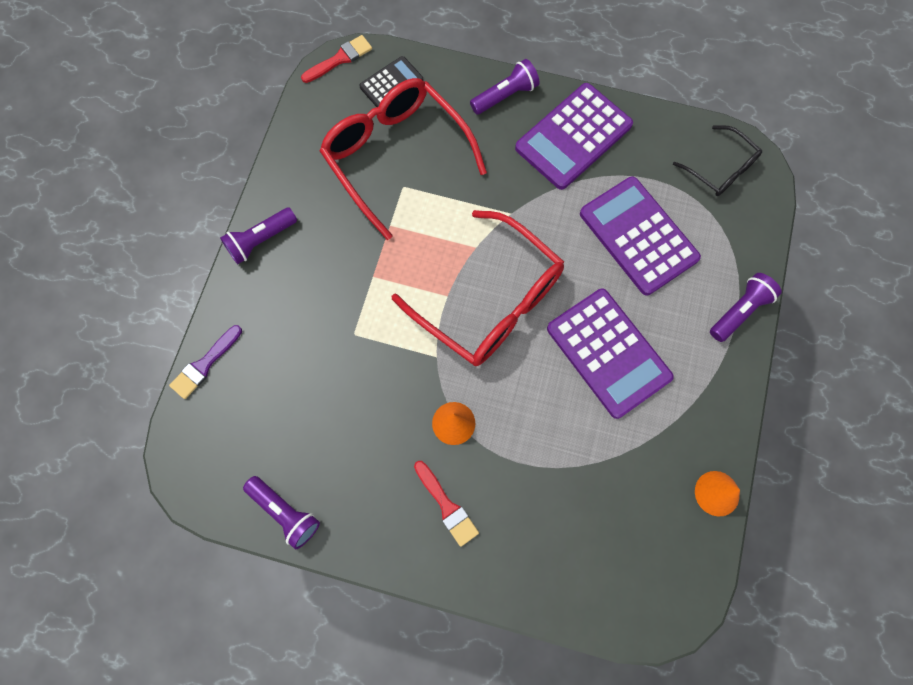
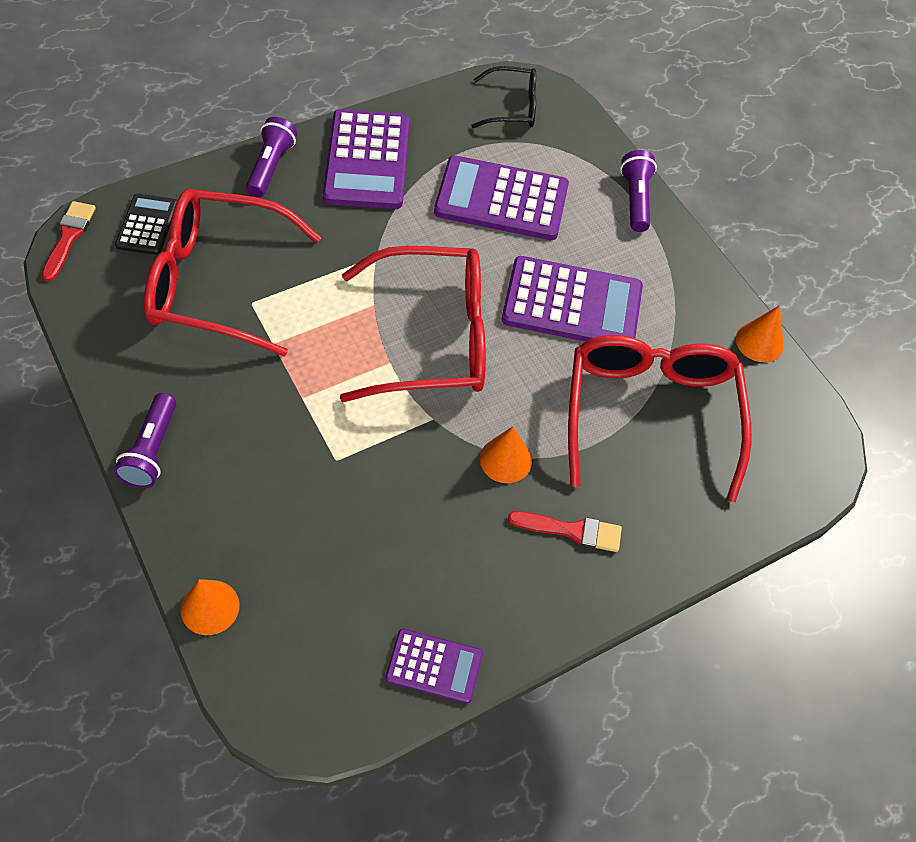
camera: 50 degrees left, 15 degrees down
purple brush [169,325,242,399] -> orange cone [181,579,239,635]
purple flashlight [243,476,320,549] -> purple calculator [386,629,483,703]
none -> red glasses [568,335,752,502]

